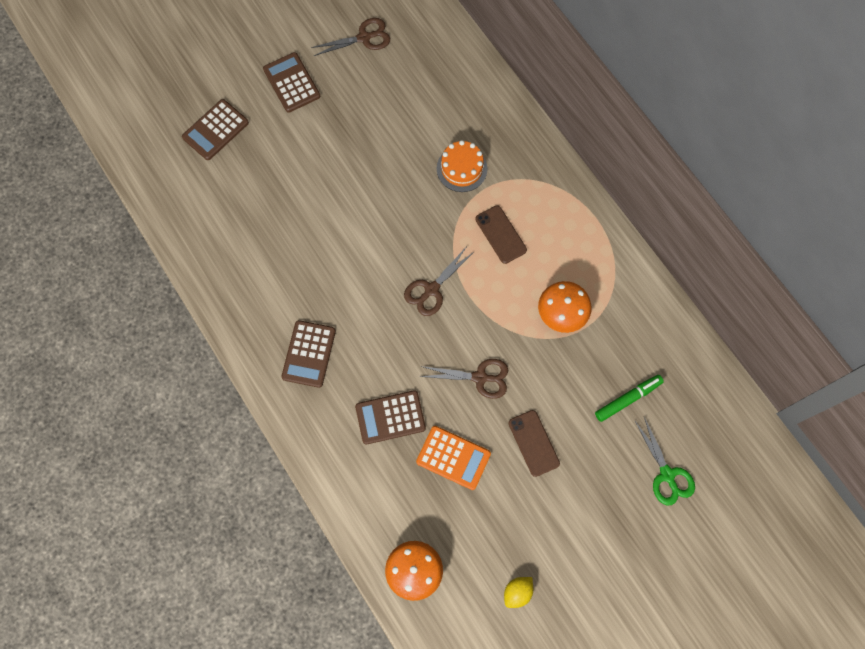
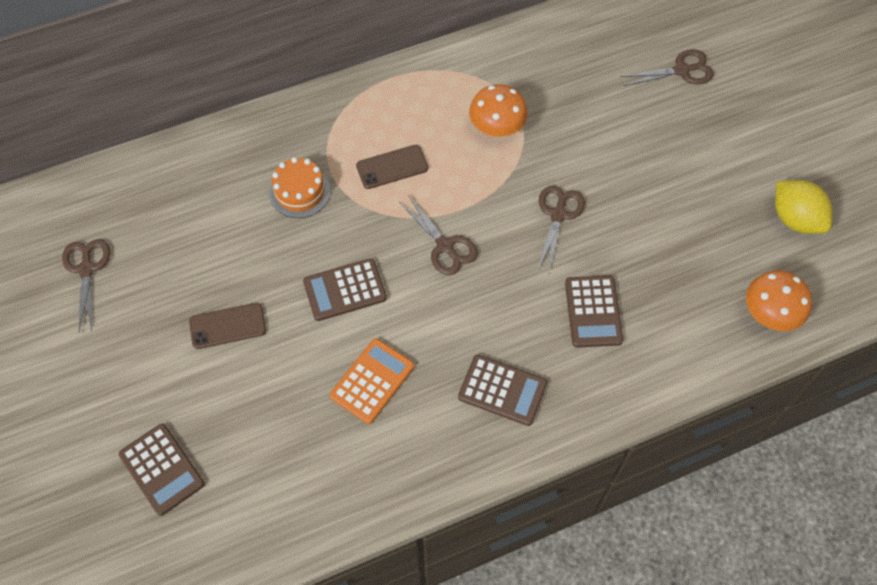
camera: 80 degrees left, 10 degrees down
brown calculator [263,52,320,113] -> brown calculator moved to [303,258,387,321]
orange calculator [416,426,491,490] -> orange calculator moved to [330,338,414,424]
yellow lemon [504,577,533,608] -> yellow lemon [775,180,832,234], size x1.71
brown phone [508,410,560,477] -> brown phone moved to [189,303,266,349]
green marker [595,375,664,422] -> none
green scissors [634,417,695,505] -> brown scissors [620,49,713,86]

